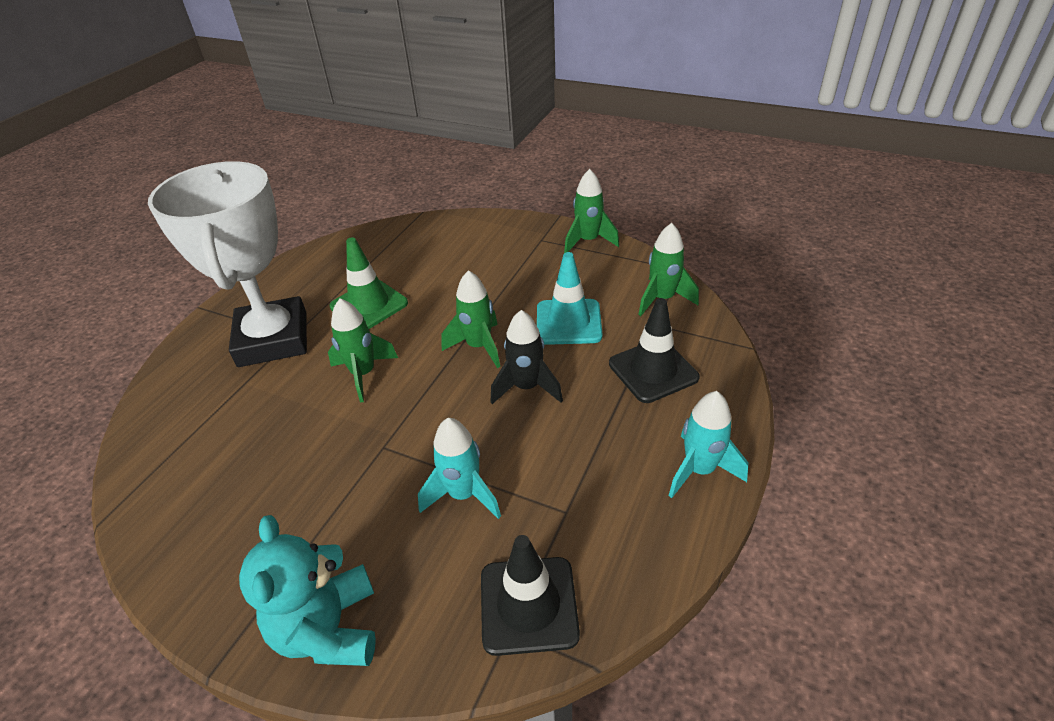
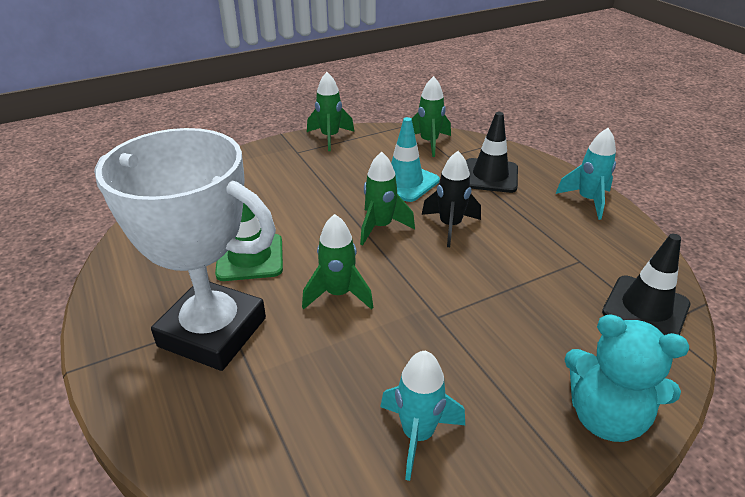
camera: 55 degrees left, 5 degrees down
turquoise rocket [418,418,501,519] -> turquoise rocket moved to [380,351,465,481]

